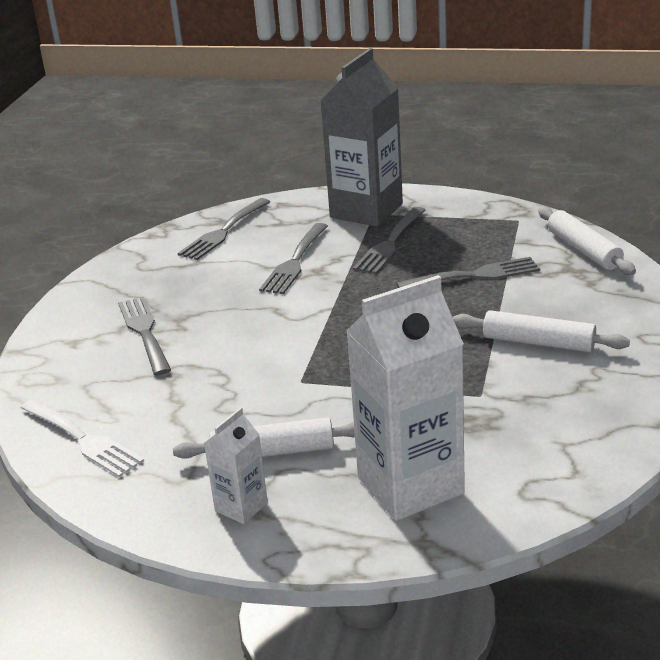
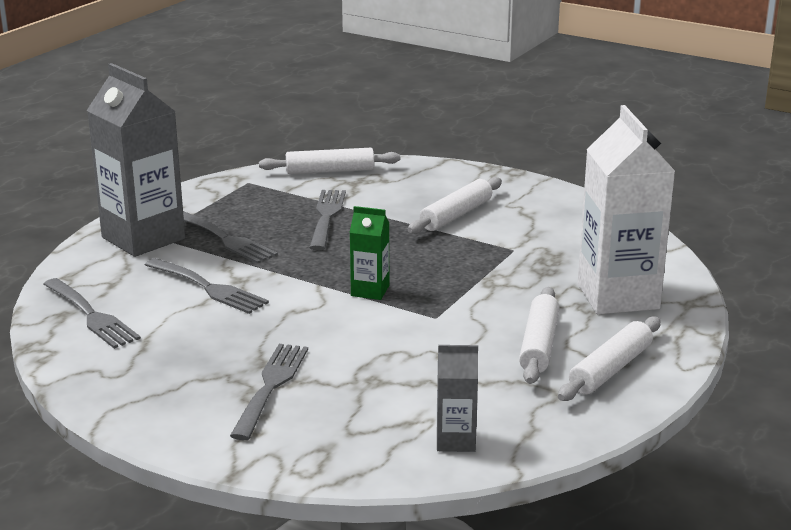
camera: 75 degrees left, 5 degrees down
white fork [21,399,144,478] -> grey carton [437,345,478,452]
grey fork [118,297,171,375] -> grey fork turned 105 degrees clockwise [230,344,308,440]
white carton [204,407,268,524] -> white rolling pin [558,316,661,401]
none -> green carton [349,206,389,300]

